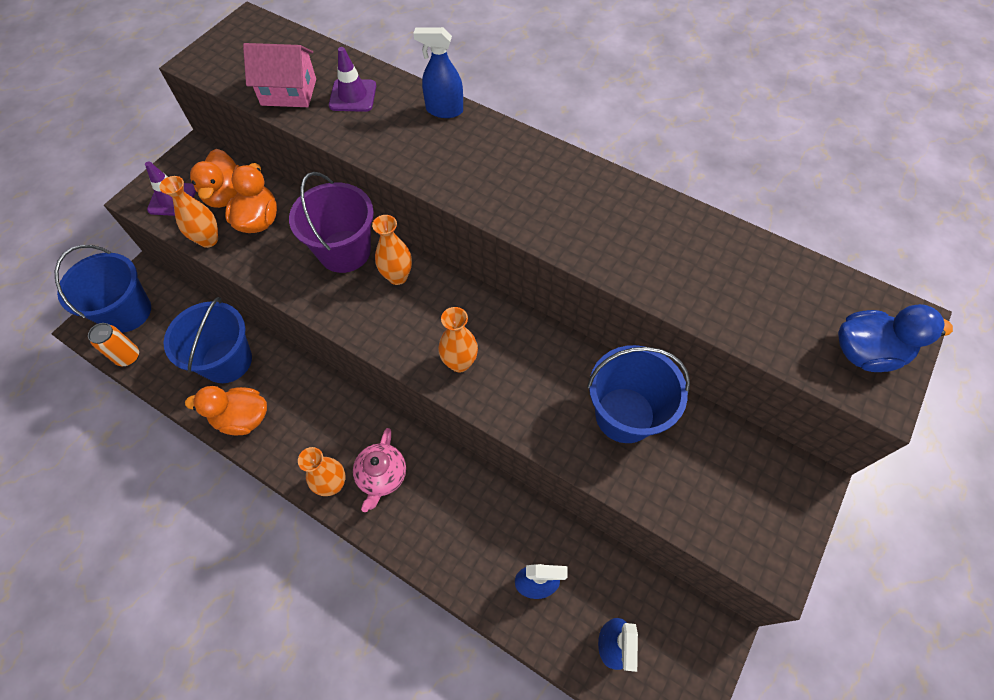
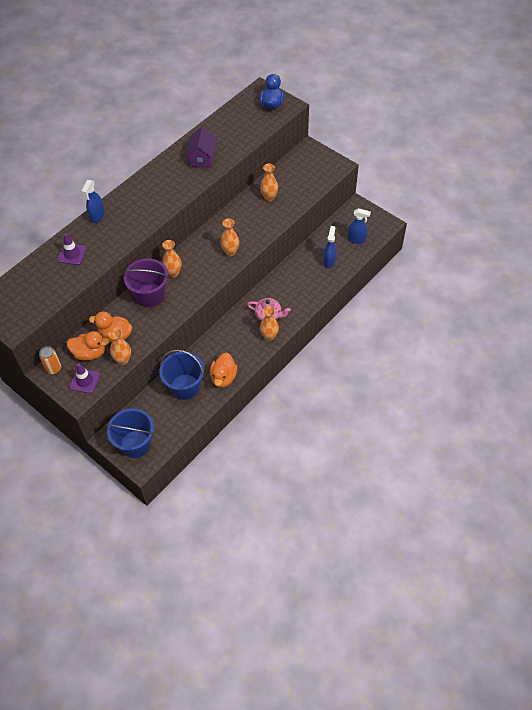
camera: 80 degrees left, 5 degrees down
orange can [88,323,139,366] -> orange can moved to [39,346,61,374]
pink house [243,43,316,107] -> none
blue bucket [587,345,690,443] -> orange vase [260,164,278,201]
none -> purple house [185,127,217,168]

